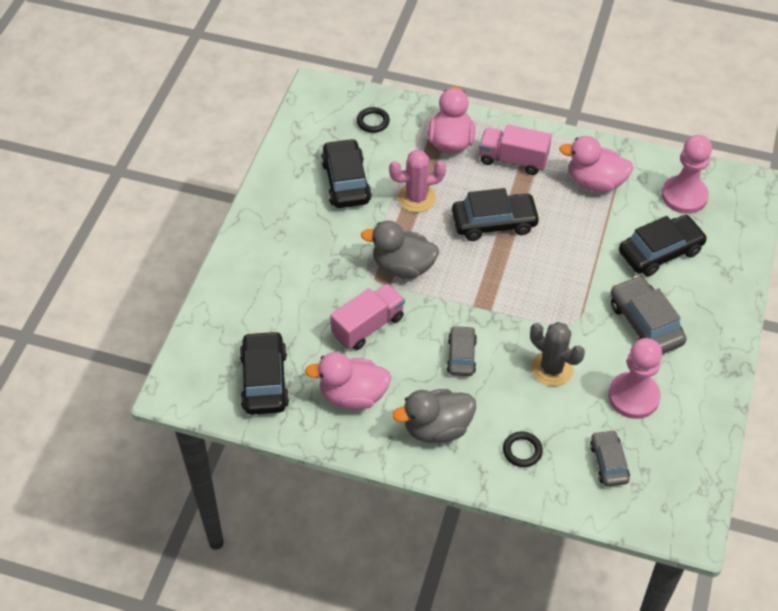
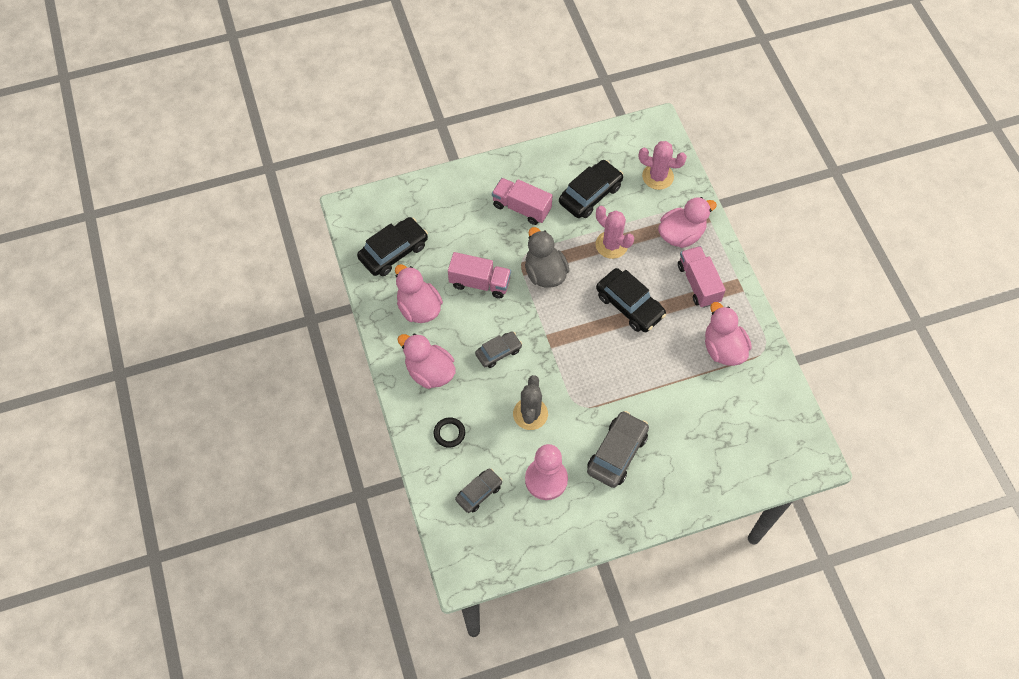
camera: 55 degrees right, 10 degrees up
black ring [357,107,390,133] -> pink cactus [639,141,687,190]
grey duck [393,389,476,443] -> pink duck [397,334,455,389]
black car [619,215,707,276] -> none
pink pawn [662,135,712,214] -> none
none -> pink truck [492,178,553,225]

